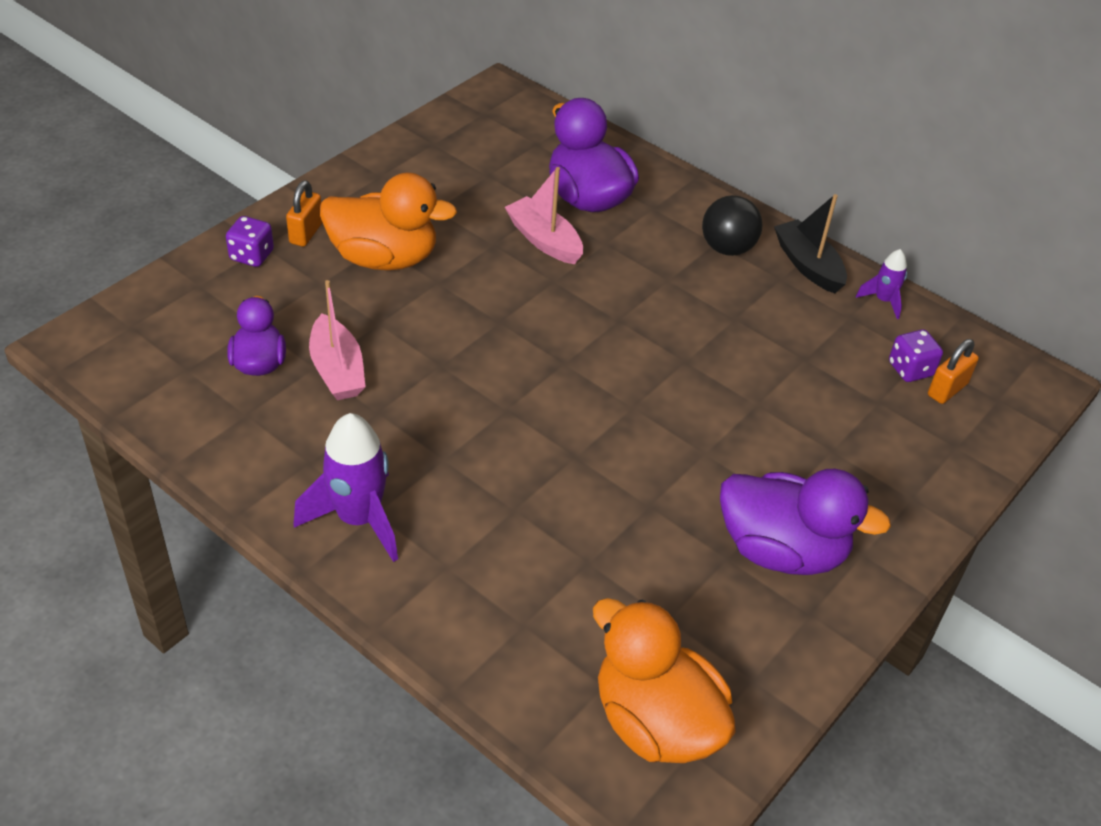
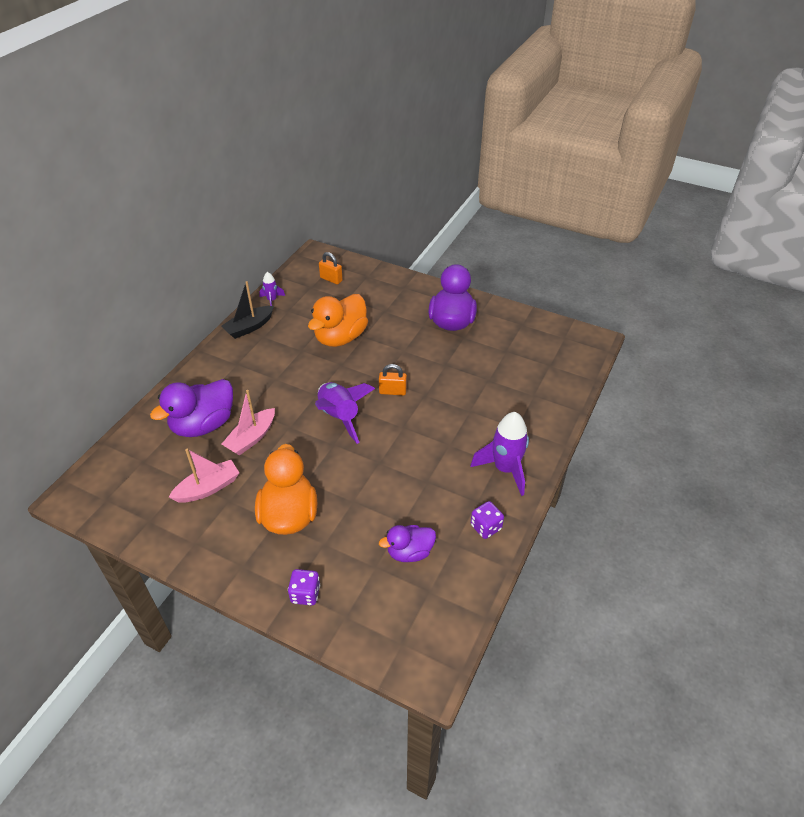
camera: 100 degrees left, 0 degrees up
orange padlock [286,180,322,247] -> orange padlock moved to [379,364,407,396]
pink boat [309,280,366,400] -> pink boat moved to [169,449,239,503]
orange duck [593,598,736,763] -> orange duck moved to [308,294,368,347]
black ball [702,195,762,256] -> none
purple dice [889,329,943,382] -> purple dice moved to [471,501,504,539]
none -> purple rocket [315,382,375,444]

